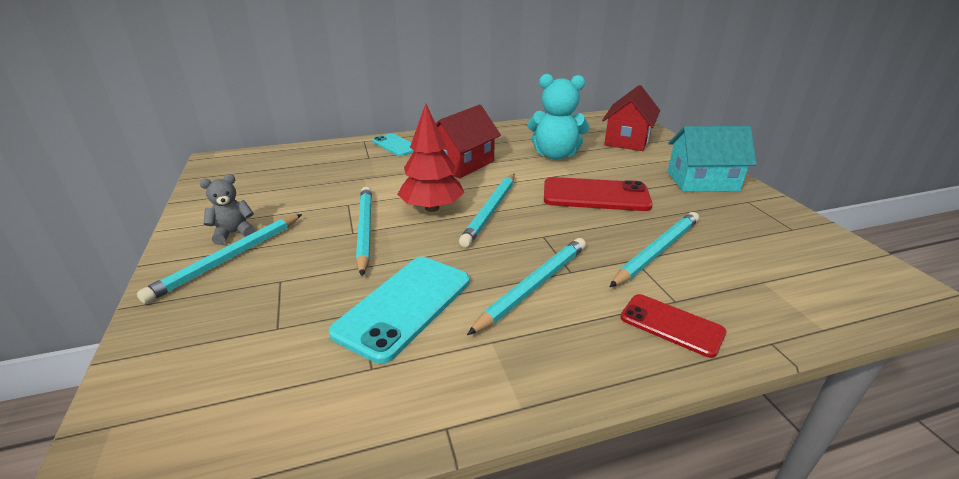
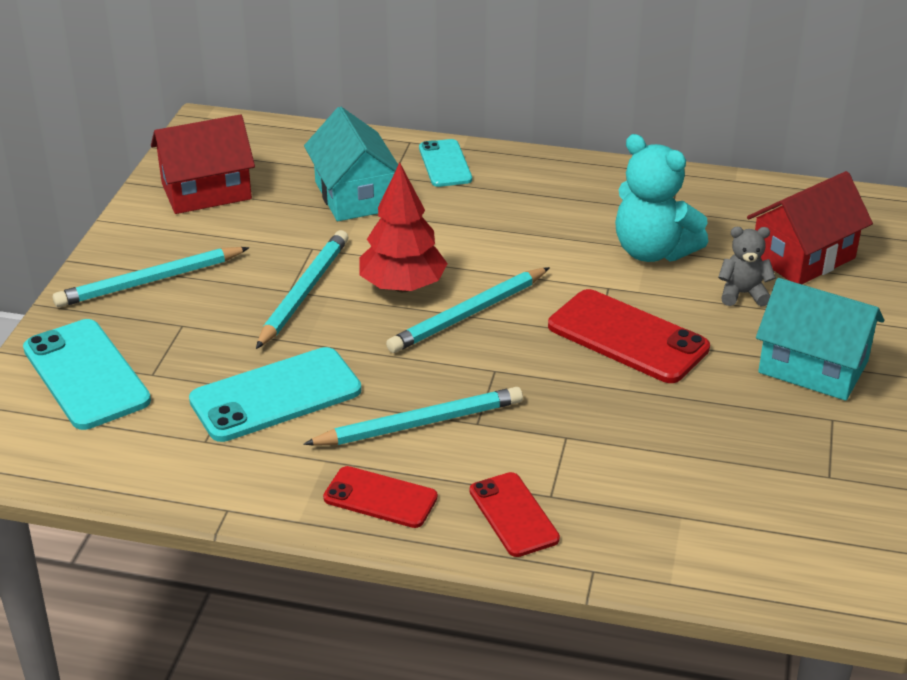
camera: 30 degrees right, 5 degrees up
grey teddy bear [200,174,256,245] -> grey teddy bear moved to [718,227,776,307]
red house [436,105,501,178] -> red house moved to [151,114,255,214]
turquoise pencil [610,212,699,287] -> none
none -> turquoise phone [23,319,151,430]
none -> turquoise house [304,107,398,221]
none -> red phone [323,466,438,528]

